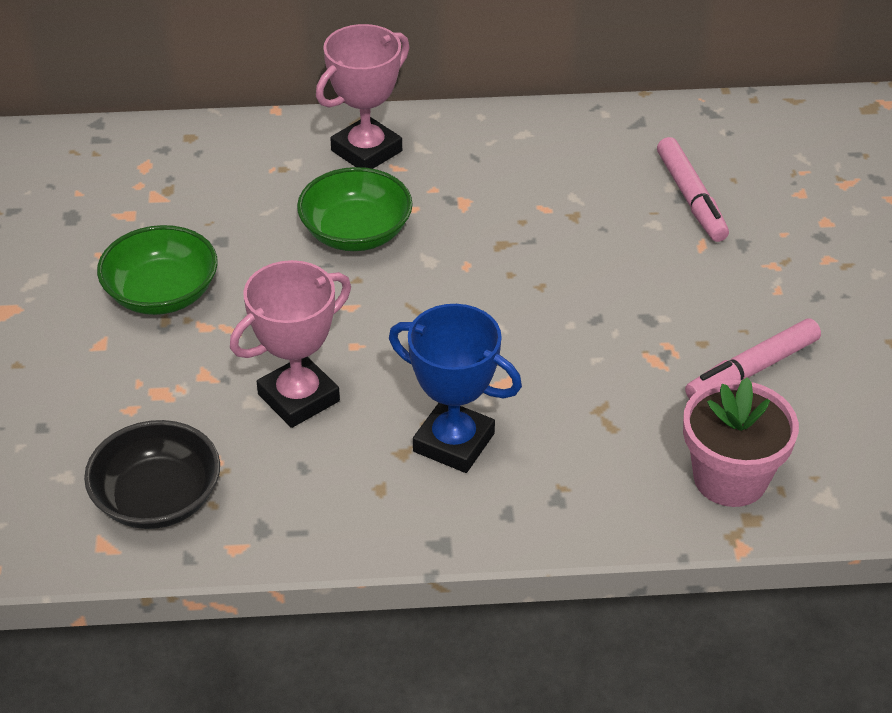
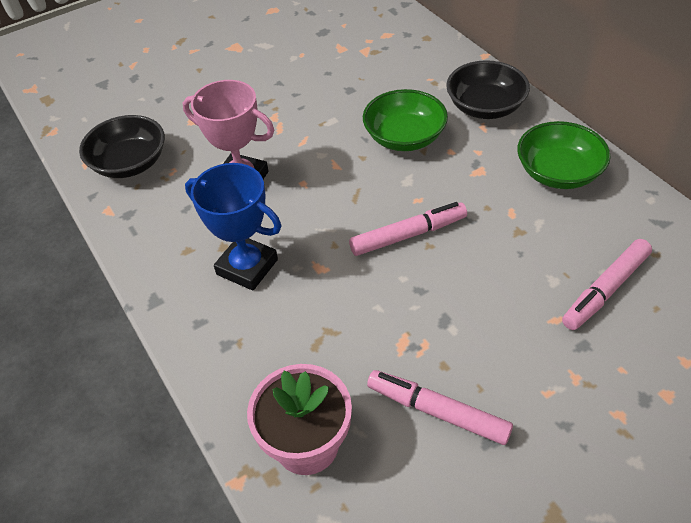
camera: 65 degrees right, 5 degrees up
green bowl [97,225,218,315] -> green bowl moved to [517,121,611,189]
pink trophy [316,24,410,169] -> black bowl [446,60,530,119]
blue trophy [389,304,522,473] -> blue trophy turned 60 degrees counterclockwise [185,163,281,291]
none -> pink marker [349,202,467,256]

